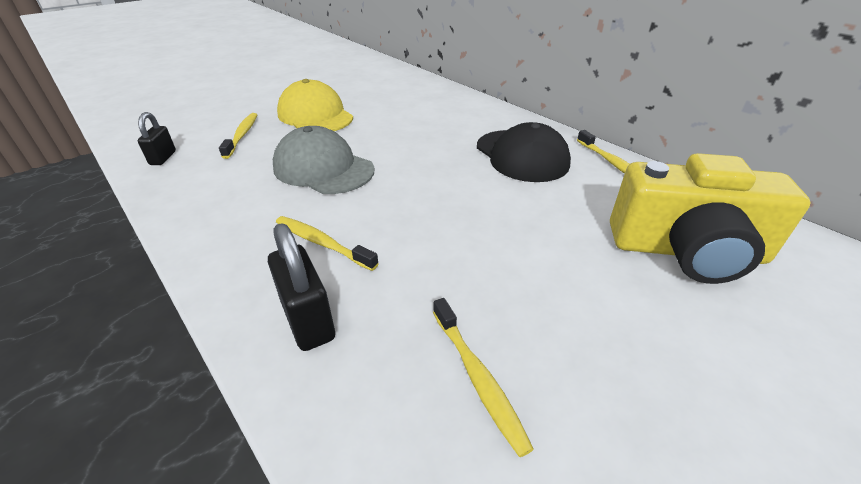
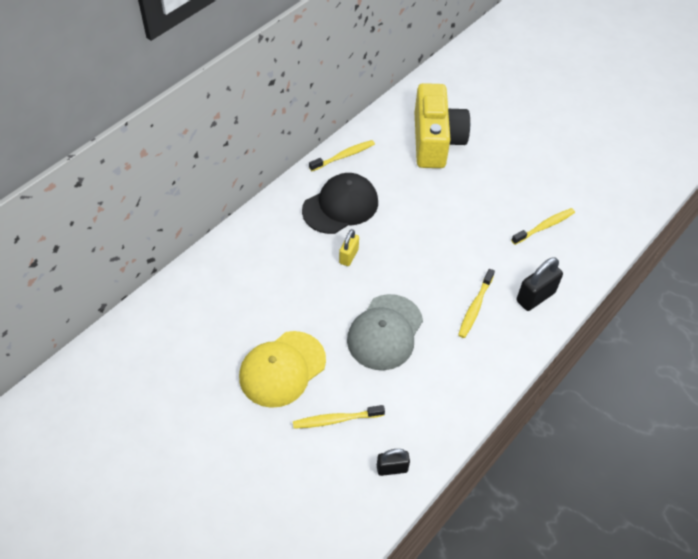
camera: 100 degrees left, 15 degrees up
none -> yellow padlock [339,229,359,266]

